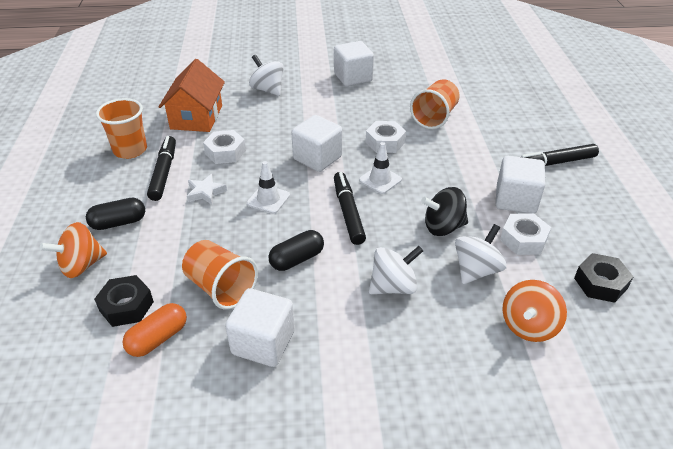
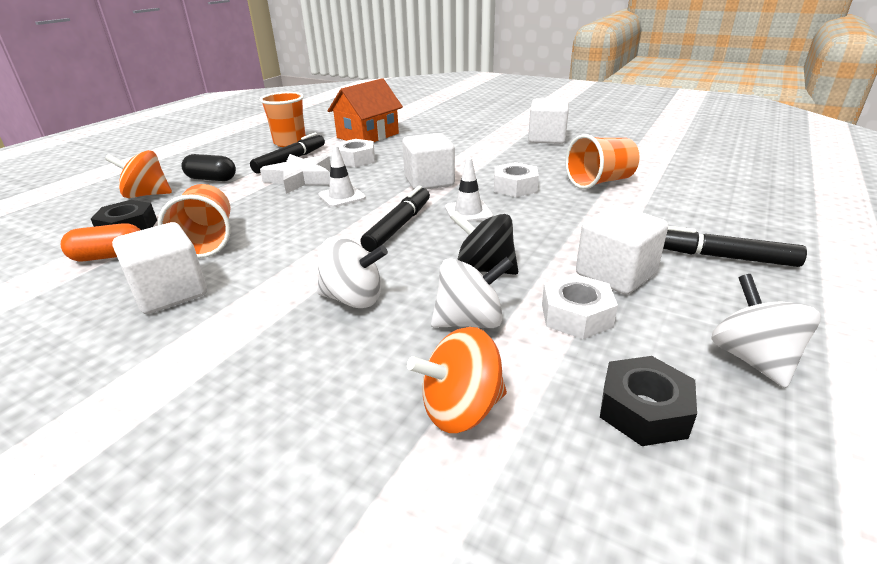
camera: 35 degrees right, 10 degrees down
white star [187,174,227,205] -> white star [260,154,331,194], size x1.68
white spinning top [249,55,284,96] -> white spinning top moved to [711,274,821,388]
black capsule [269,230,324,271] -> none

